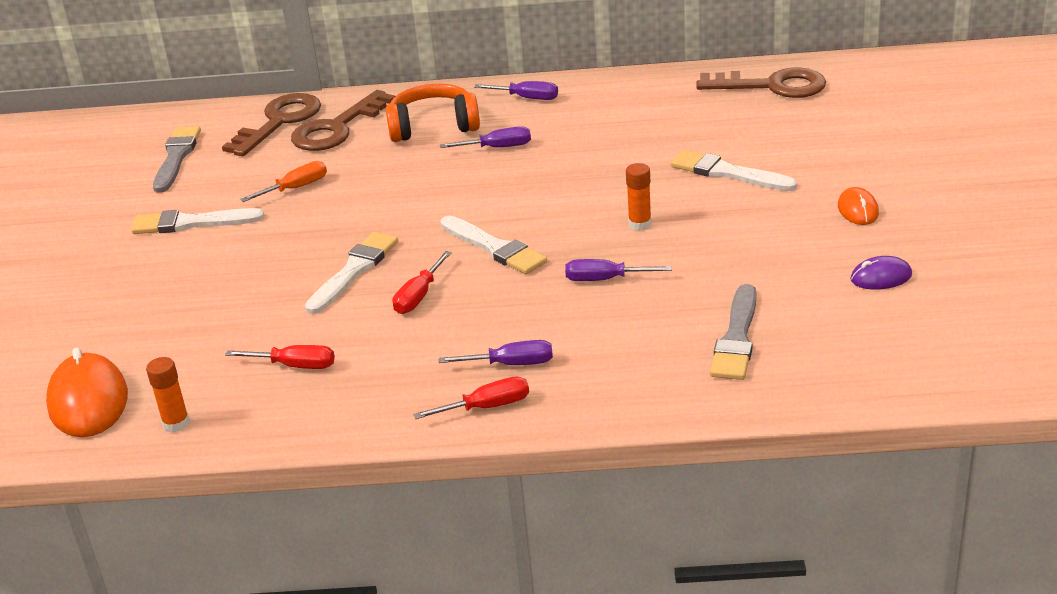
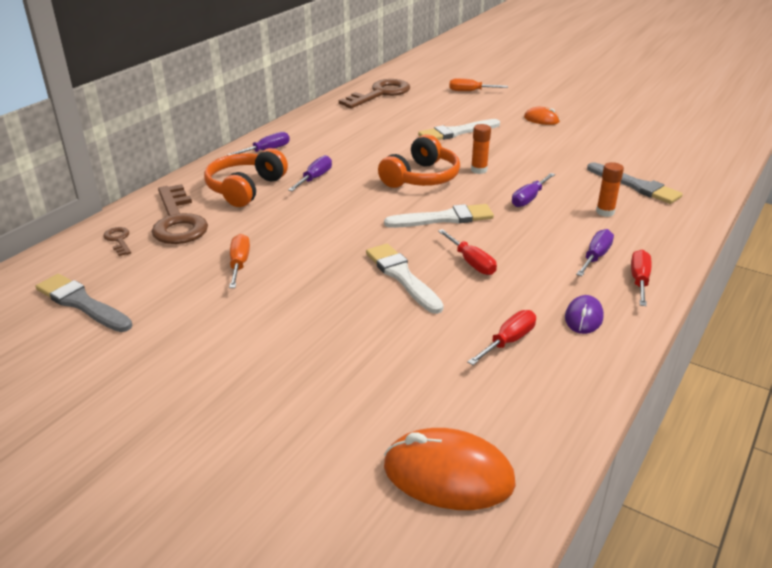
camera: 60 degrees left, 0 degrees up
white brush [131,208,265,234] -> none
orange glue stick [146,357,190,433] -> orange glue stick moved to [596,162,624,217]
brown key [222,93,321,156] -> brown key [103,227,131,256], size x0.45
purple mouse [850,256,912,290] -> purple mouse moved to [565,295,604,334]
none -> orange headphones [378,134,460,188]
none -> orange screwdriver [449,78,508,91]

